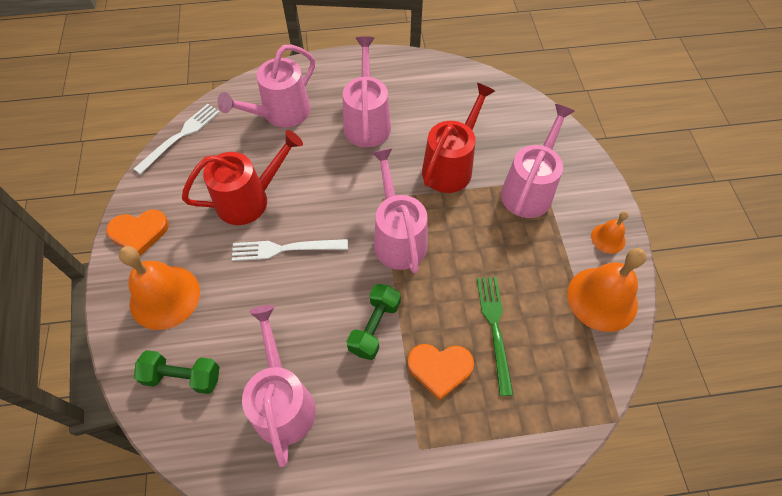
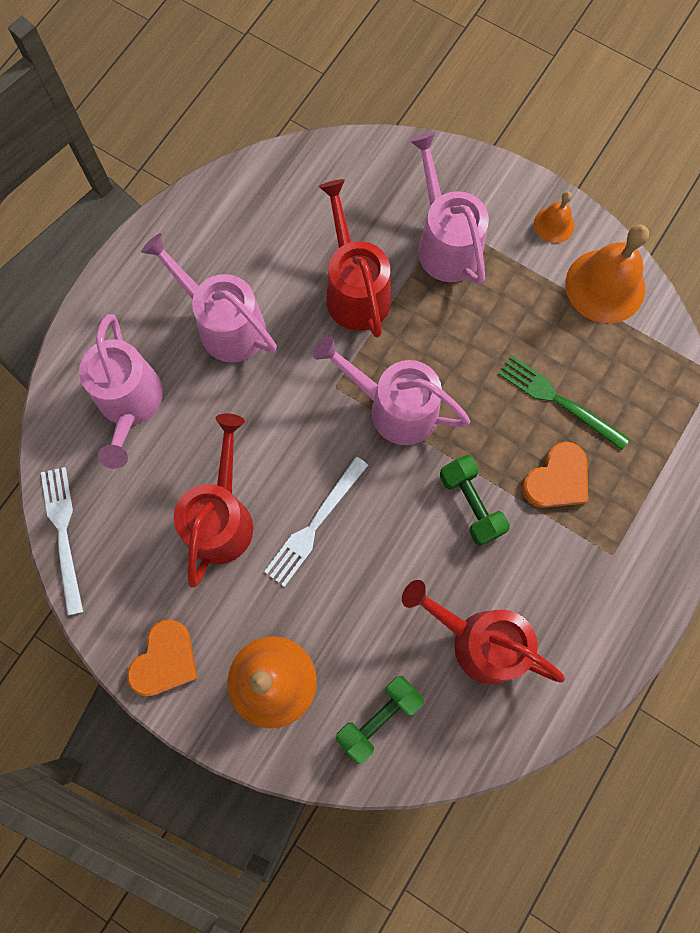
camera: 50 degrees left, 15 degrees up
pink watering can [242,305,316,467] -> red watering can [402,580,565,684]

